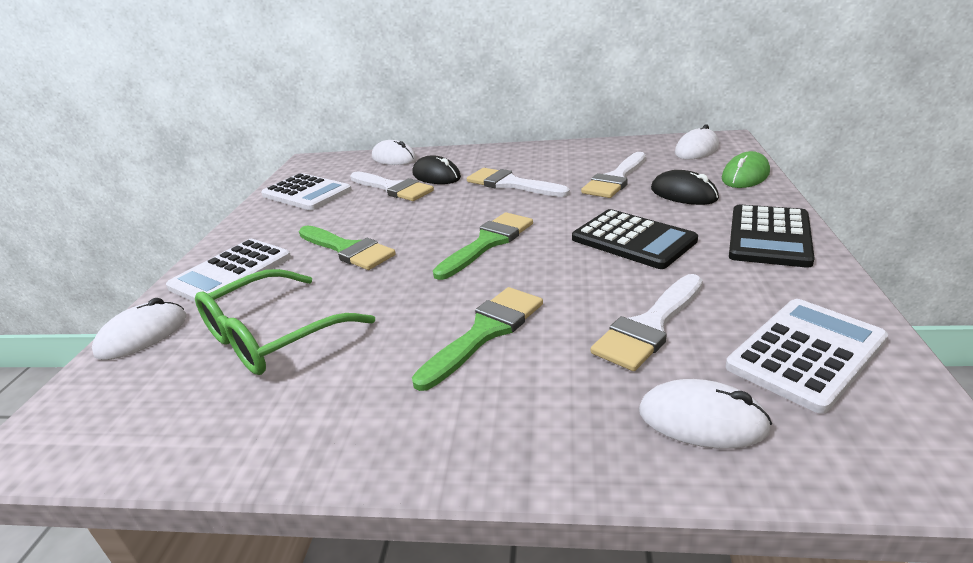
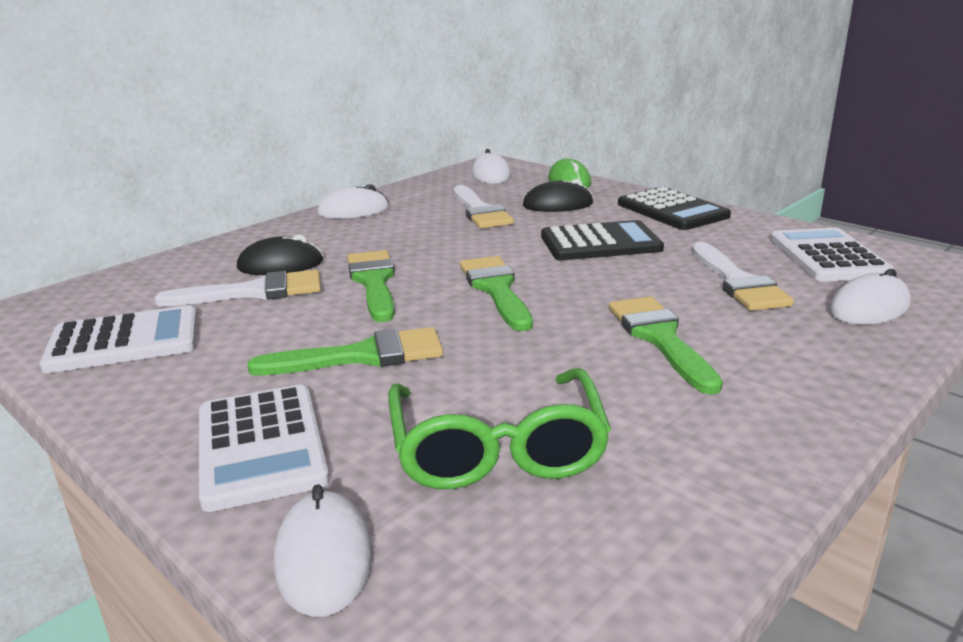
camera: 55 degrees left, 5 degrees down
white mouse [372,140,417,165] -> white mouse moved to [317,184,389,219]
white brush [467,168,570,197] -> none
none -> green brush [347,250,395,322]

